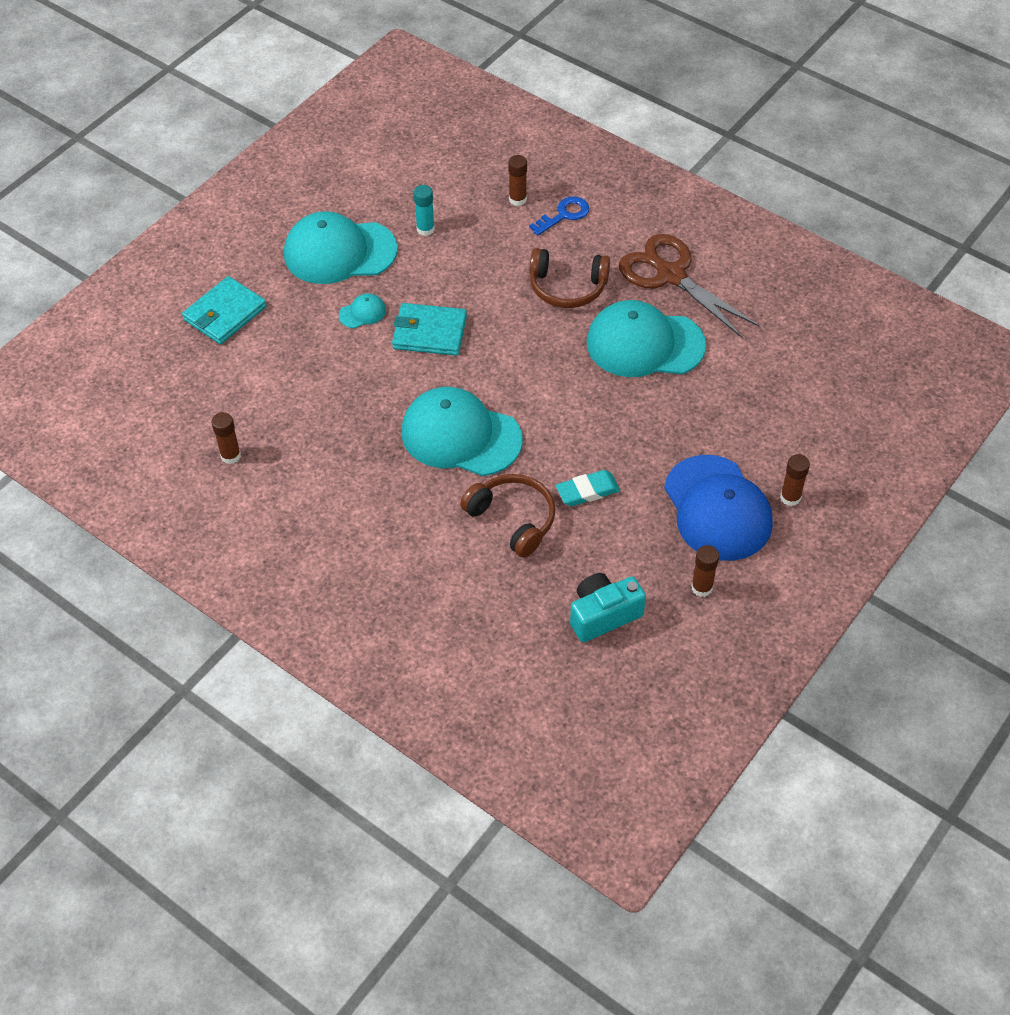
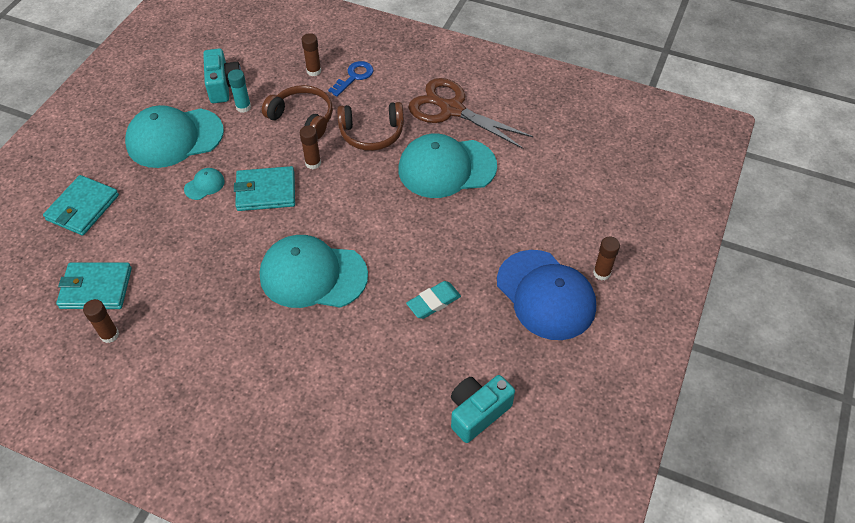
camera: 15 degrees left, 0 degrees up
brown headphones [460,474,555,558] -> brown headphones moved to [262,85,333,139]
brown glue stick [691,545,719,597] -> brown glue stick moved to [300,126,321,169]
none -> turquoise wallet [56,262,132,309]
none -> turquoise camera [203,49,242,103]

